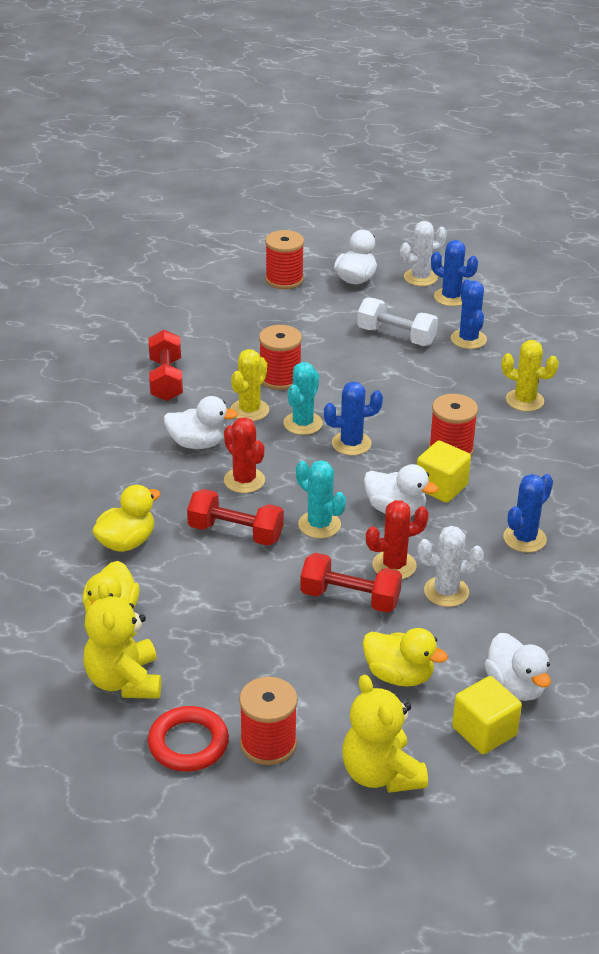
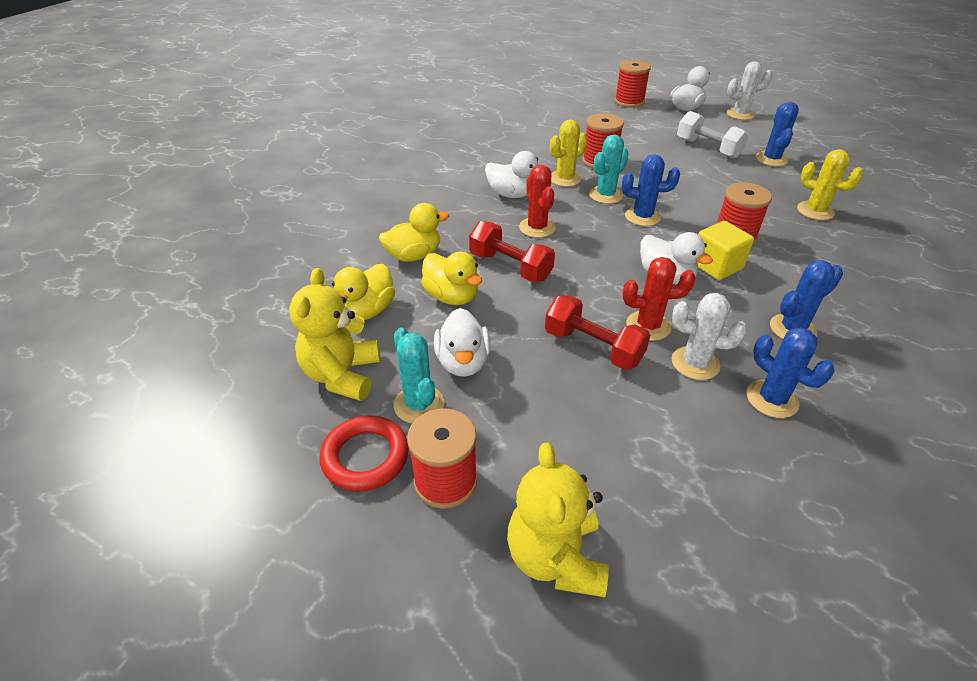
camera: 20 degrees right, 5 degrees up
red dumbbell [148,330,183,401] -> none
turquoise cactus [296,460,346,538] -> turquoise cactus moved to [393,328,444,423]
yellow duck [363,628,448,687] -> yellow duck moved to [421,252,482,305]
blue cactus [431,240,478,306] -> blue cactus moved to [747,327,835,418]
yellow cube [452,676,522,754] -> none
white duck [485,633,551,701] -> white duck moved to [434,308,491,377]

